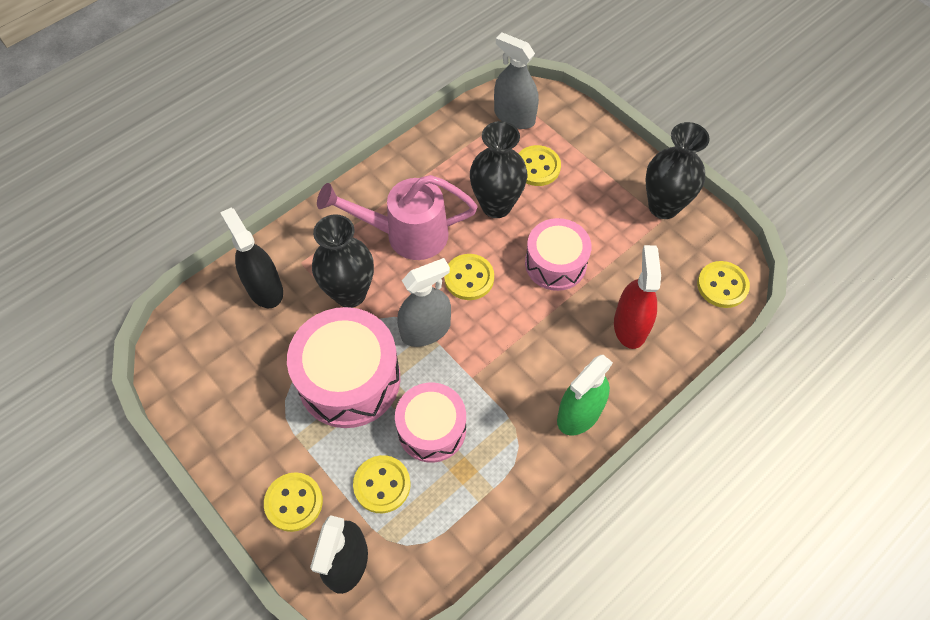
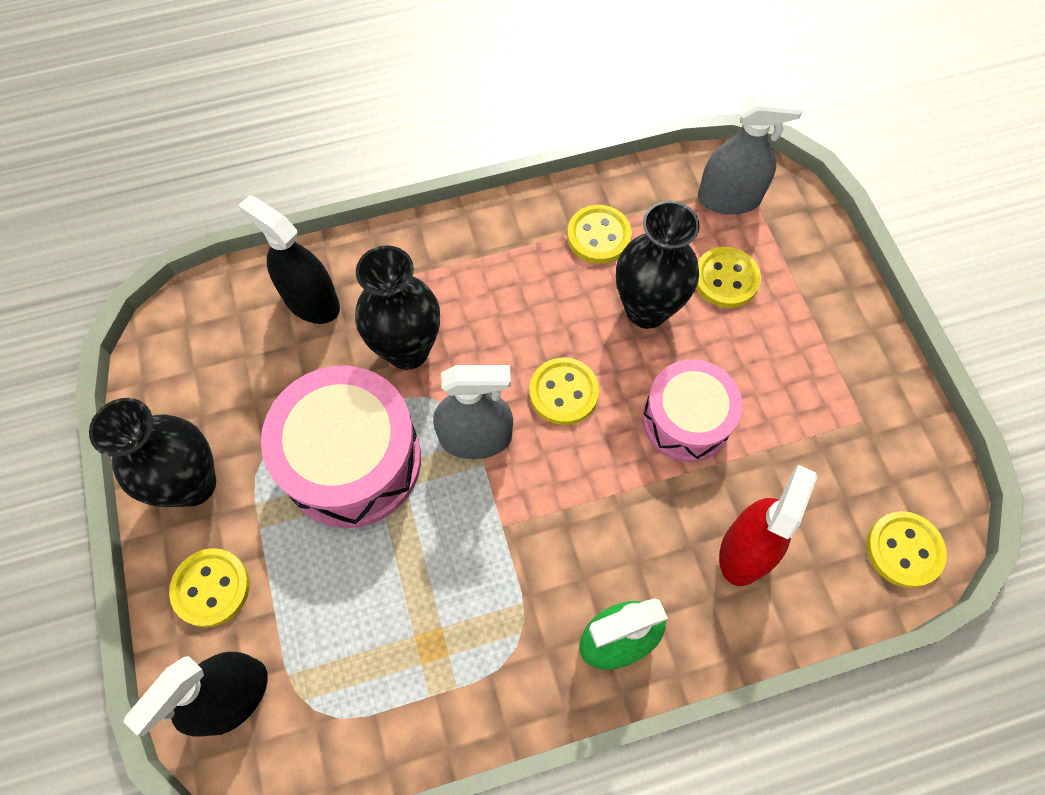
camera: 25 degrees right, 5 degrees up
black spray bottle [220,208,283,308] -> black spray bottle turned 45 degrees counterclockwise [238,195,340,324]
pink watering can [317,175,478,260] -> none
yellow button [353,455,411,513] -> yellow button moved to [567,205,632,264]
pink drum [395,383,466,463] -> none
grey spray bottle [494,32,539,129] -> grey spray bottle turned 120 degrees clockwise [698,94,803,215]
black vase [645,122,710,219] -> black vase moved to [89,398,216,507]

